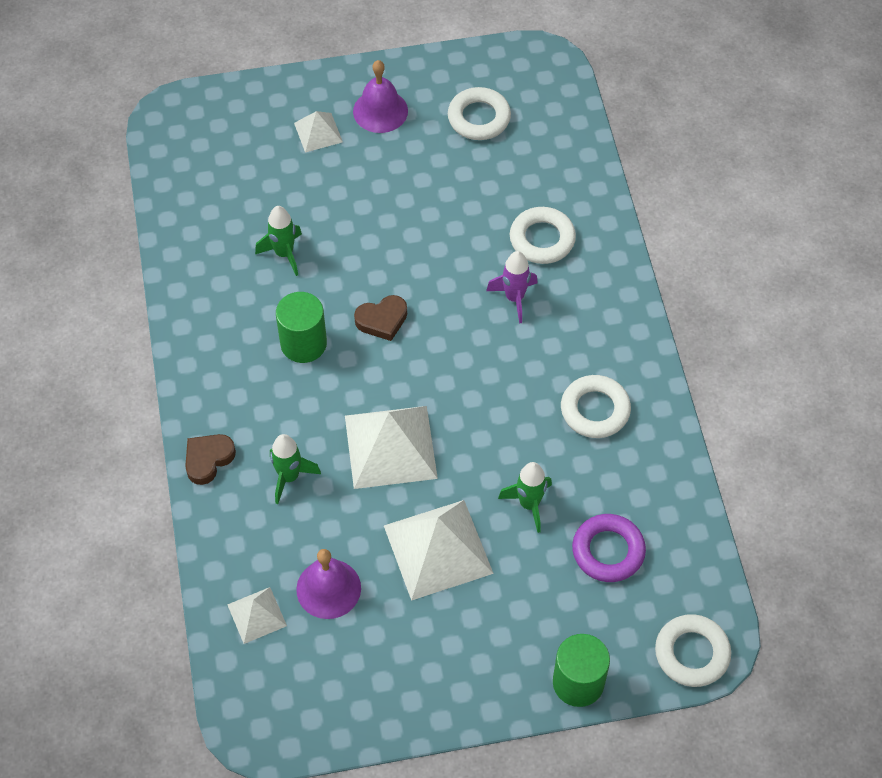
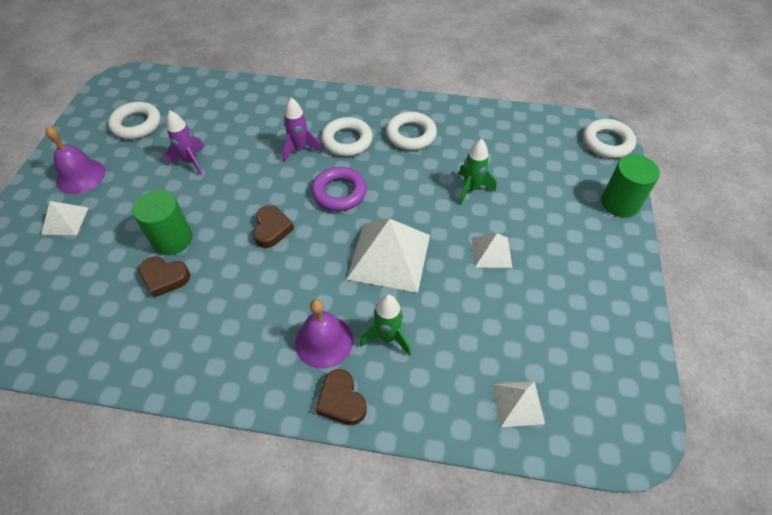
camera: 70 degrees left, 5 degrees down
green rocket [255,206,302,276] -> brown heart [139,256,190,298]
green cylinder [276,292,327,363] -> green cylinder moved to [132,190,192,255]
purple bell [296,549,361,619] -> purple bell moved to [295,299,353,369]
white pyramid [384,500,494,601] -> white pyramid [472,233,512,268], size x0.53
white ring [510,207,576,264] -> white ring moved to [321,117,373,156]
purple ring [572,514,646,582] -> purple ring moved to [311,167,367,211]
none -> purple rocket [165,111,205,175]

